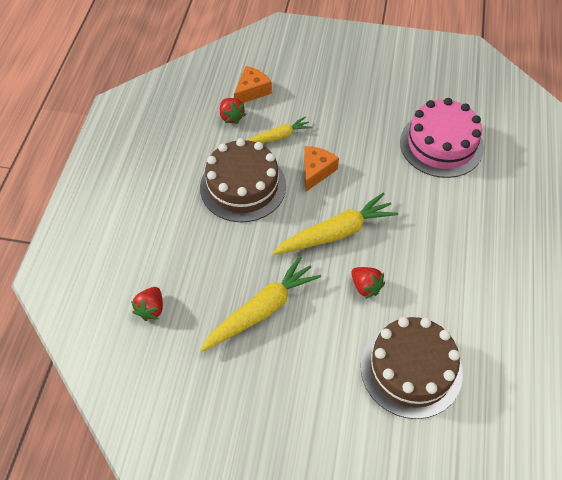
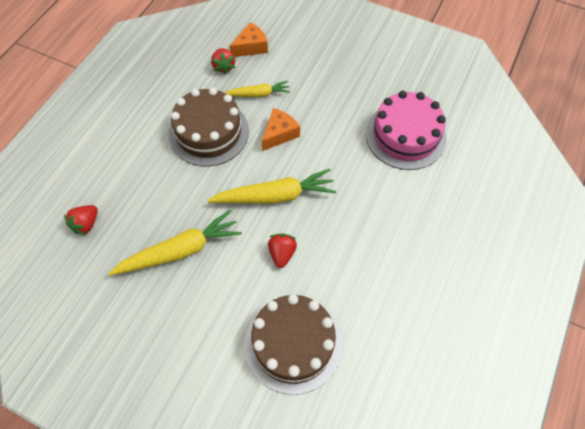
camera: 15 degrees right, 5 degrees up
red strawberry [351,267,385,299] -> red strawberry turned 150 degrees counterclockwise [268,234,297,268]

